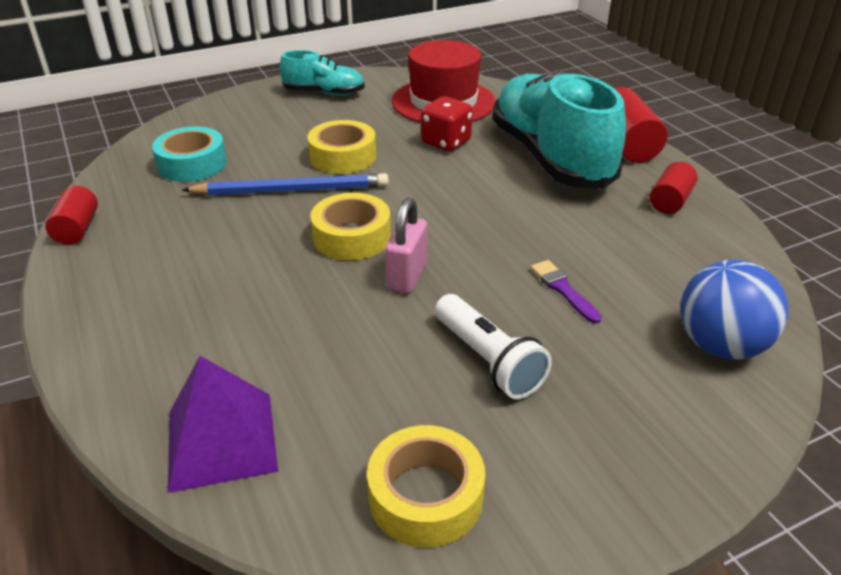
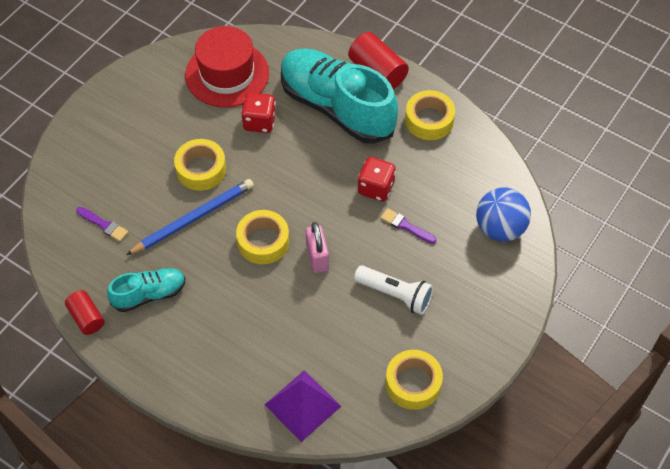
camera: 30 degrees left, 20 degrees up
turquoise tape [152,126,227,182] -> purple brush [76,207,128,242]
turquoise shoe [280,50,365,96] -> turquoise shoe moved to [107,268,185,312]
red cylinder [650,162,698,214] -> yellow tape [405,90,455,140]
none -> red dice [358,157,396,202]

